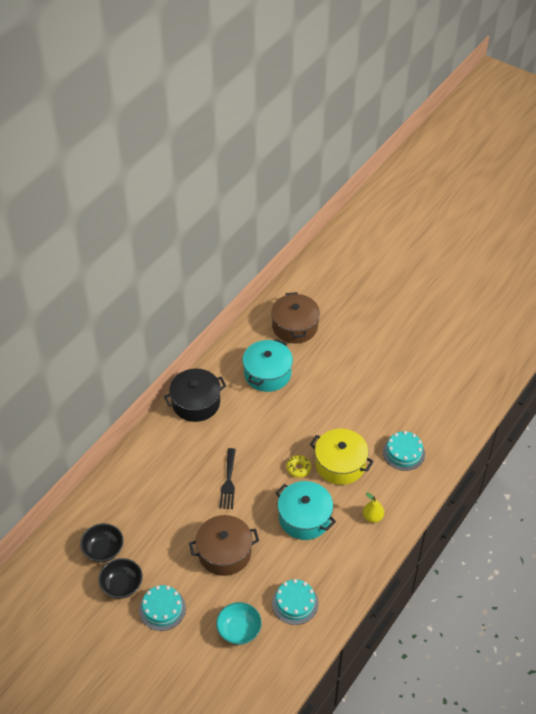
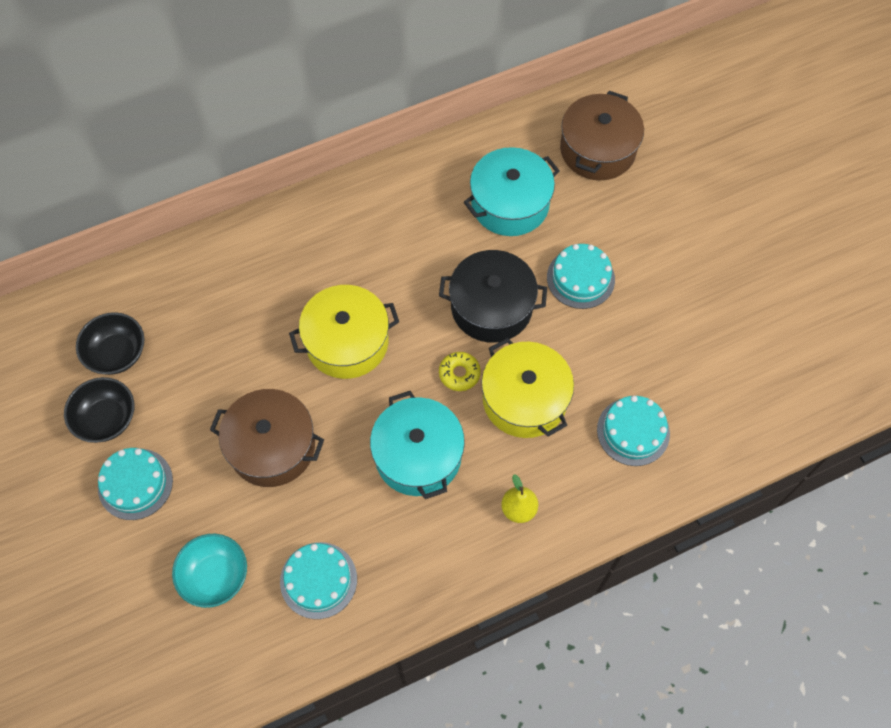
camera: 30 degrees right, 15 degrees up
black pot [164,369,226,422] -> black pot moved to [439,250,547,343]
black fork [220,448,236,509] -> yellow pot [289,285,399,379]
none -> turquoise cake [547,244,615,309]

